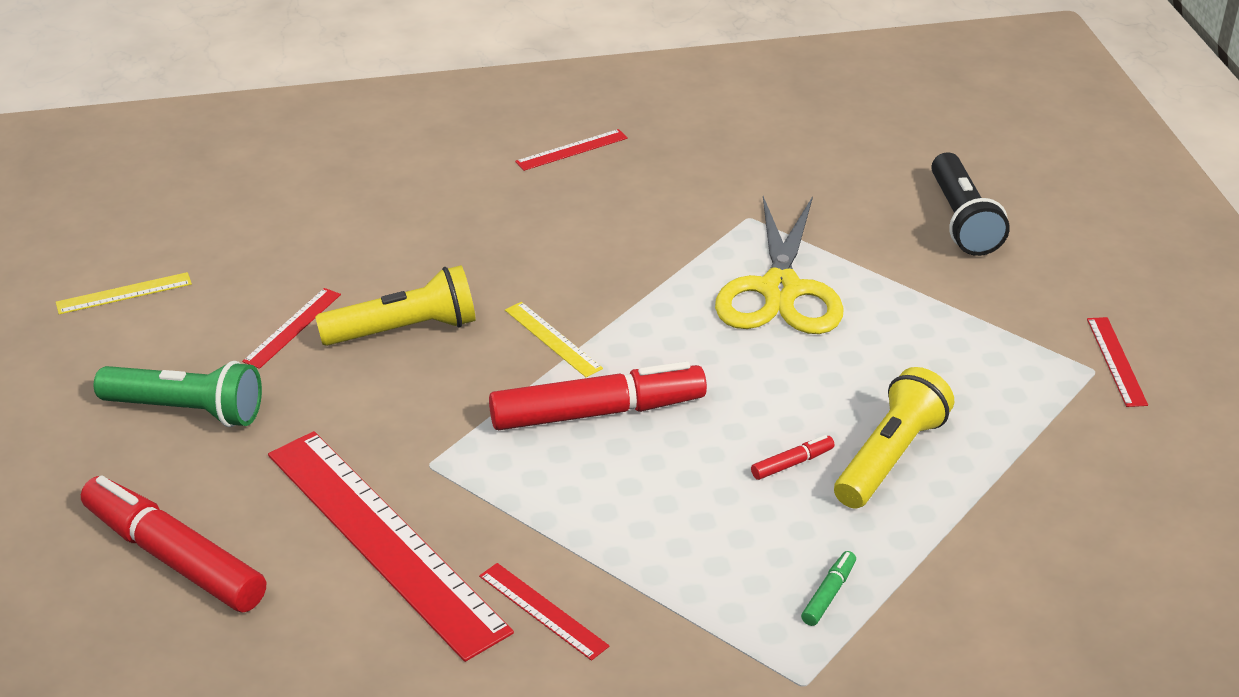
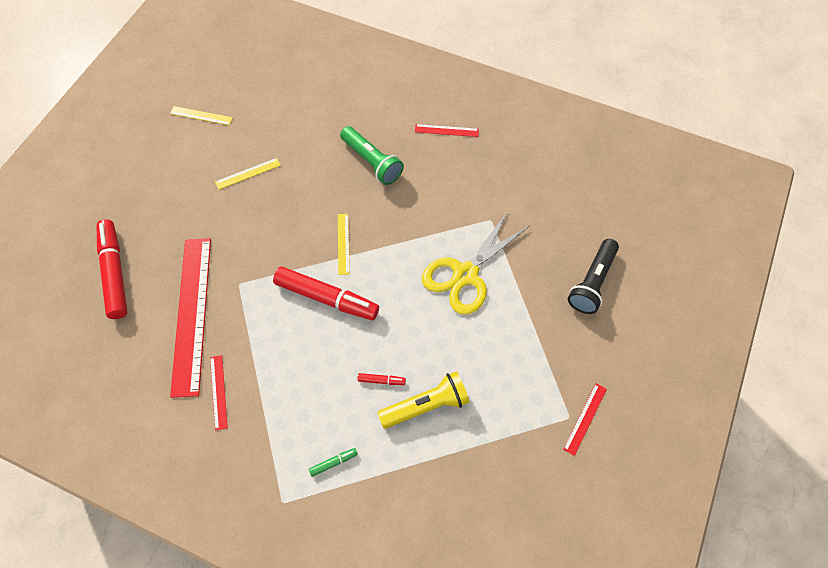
camera: 35 degrees right, 25 degrees up
green flashlight [94,361,262,427] -> green flashlight moved to [340,126,404,185]
red ruler [242,288,341,369] -> yellow ruler [215,158,281,190]
yellow flashlight [315,265,476,346] -> none

